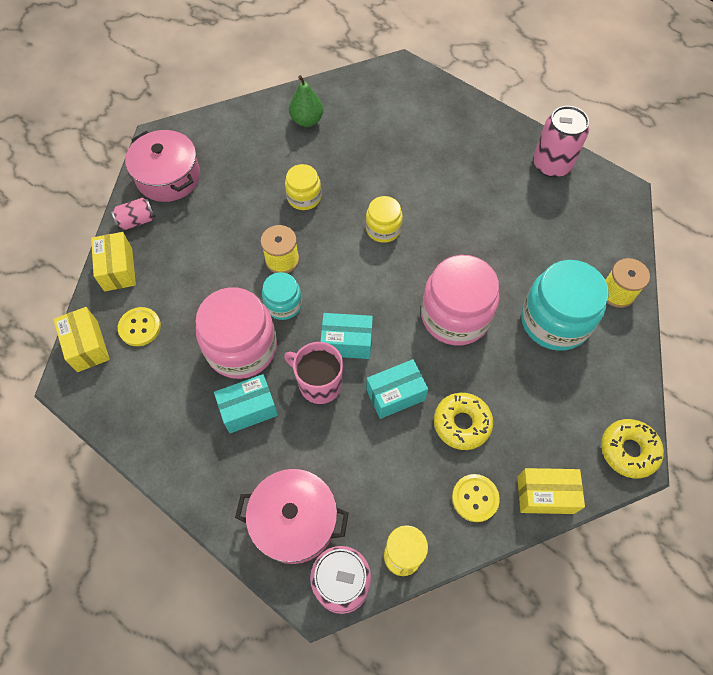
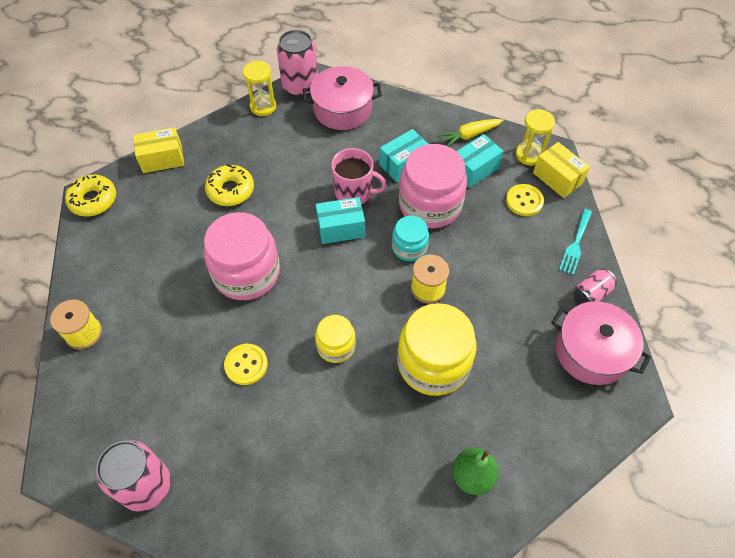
camera: 165 degrees right, 5 degrees down
yellow box [91,232,136,292] -> turquoise fork [559,209,592,275]
yellow jar [285,164,321,210] -> yellow jar [397,303,477,396], size x1.85
turquoise box [366,359,428,419] -> turquoise box moved to [456,134,504,188]
yellow button [452,474,500,522] -> yellow button moved to [224,344,268,385]
turquoise jar [521,260,609,351] -> none
none -> yellow carrot [437,119,504,146]
none -> yellow hourglass [516,109,555,165]

